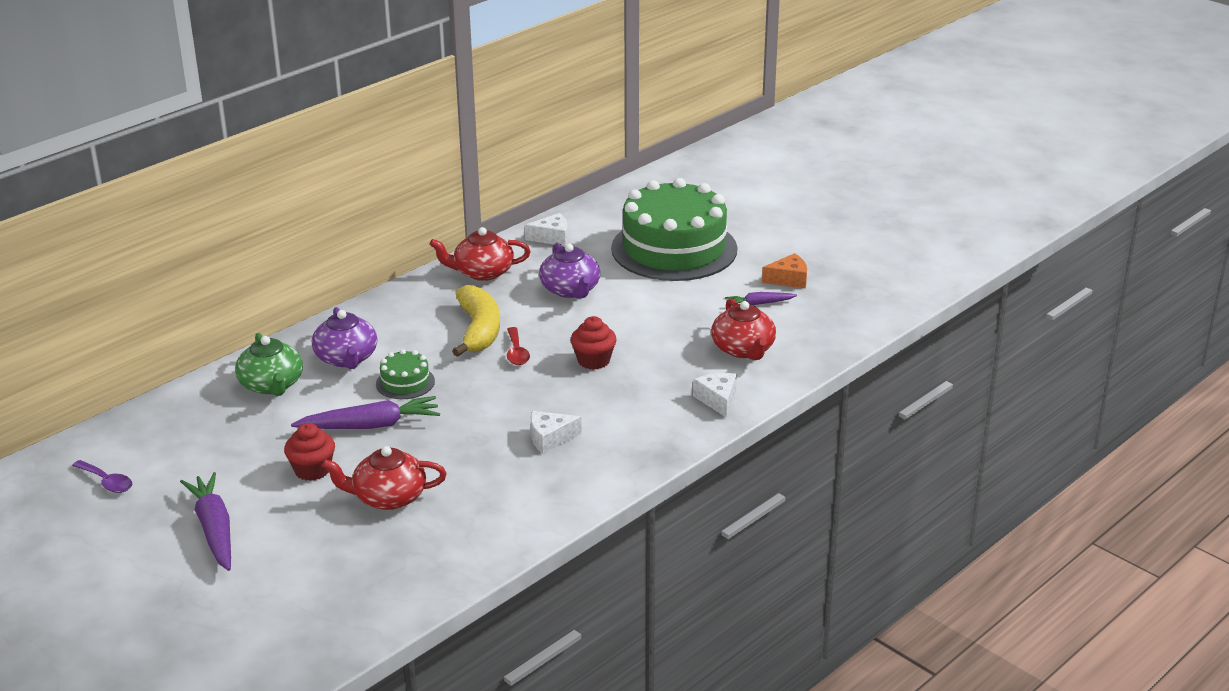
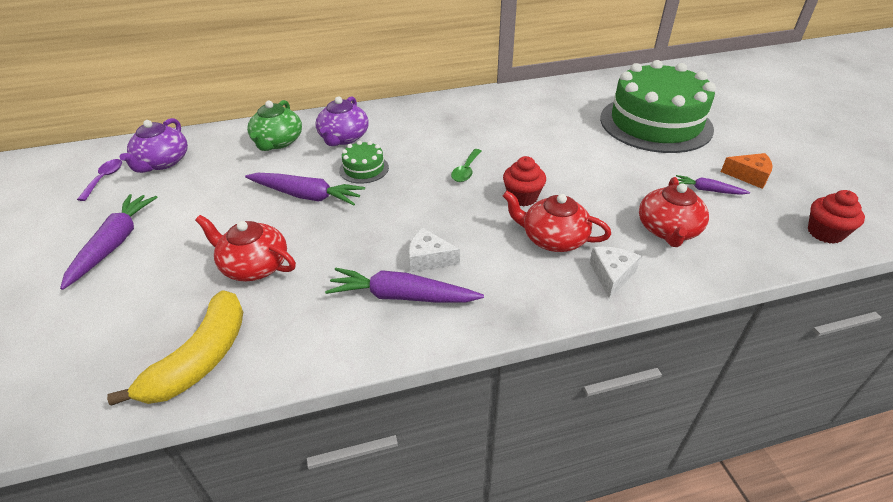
camera: 30 degrees right, 10 degrees up
purple spoon [72,460,132,493] -> purple spoon turned 150 degrees counterclockwise [77,159,122,201]
red cupcake [284,423,335,481] -> red cupcake moved to [808,190,865,244]
red teapot [430,227,531,281] -> red teapot moved to [503,191,611,252]
yellow banana [452,285,500,357] -> yellow banana moved to [107,290,243,405]
red spoon [507,327,530,365] -> green spoon [451,149,482,182]
white cheese [525,213,568,246] -> none
purple teapot [539,243,600,298] -> purple teapot moved to [119,118,188,173]
none -> purple carrot [325,268,484,303]

